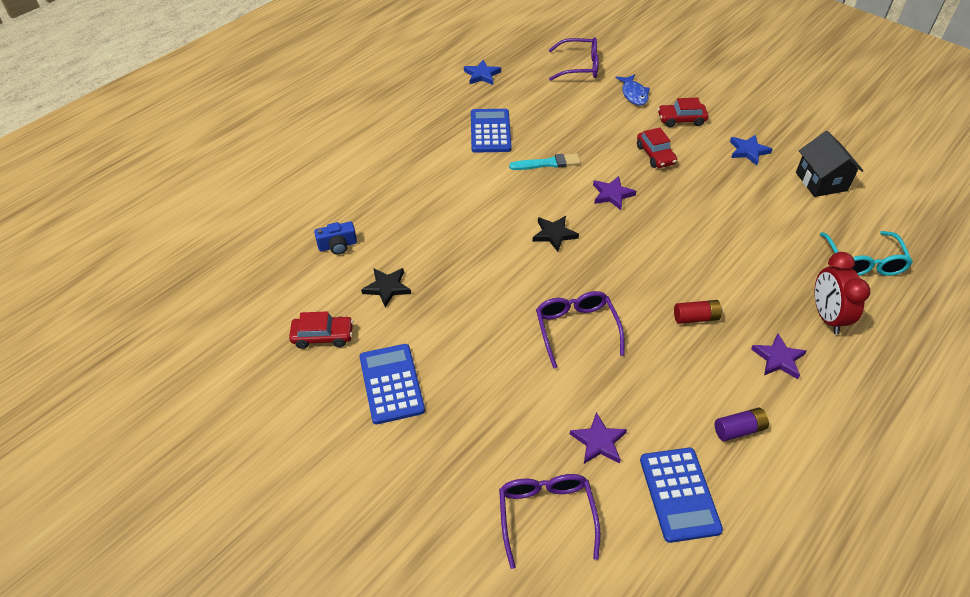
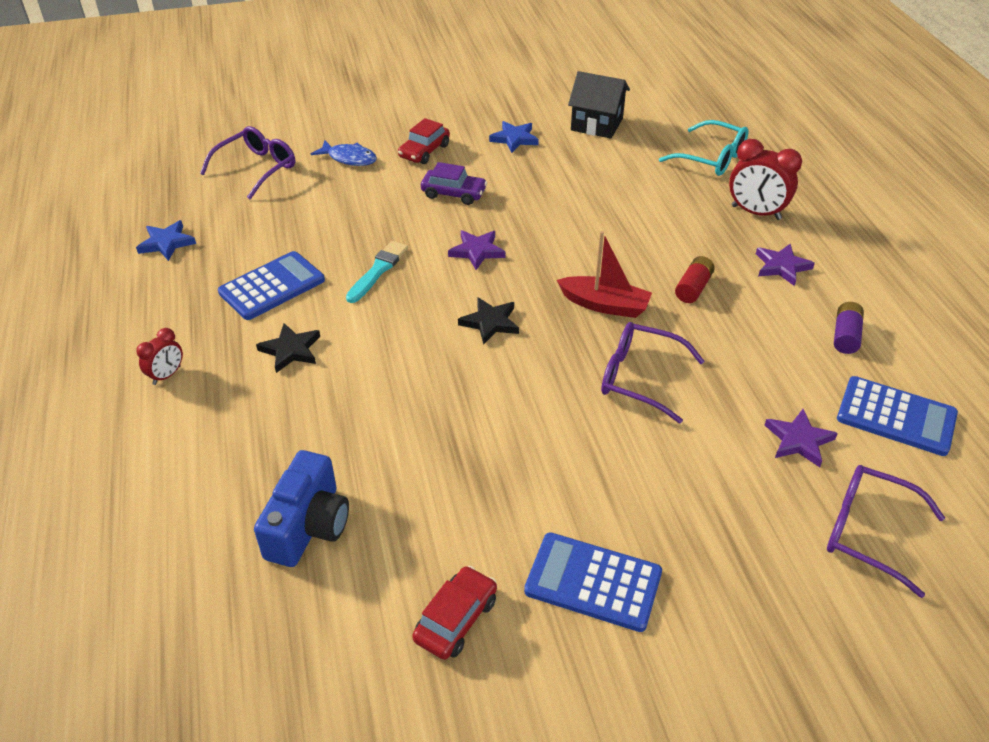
camera: 55 degrees left, 5 degrees down
blue camera [314,222,357,255] -> blue camera [254,450,349,567], size x1.66
black star [361,268,411,308] -> black star moved to [256,323,320,373]
blue calculator [471,109,512,153] -> blue calculator turned 105 degrees clockwise [218,251,325,320]
red car [637,128,677,168] -> purple car [421,162,487,205]
none -> red clock [136,328,183,385]
none -> red boat [557,231,652,318]

